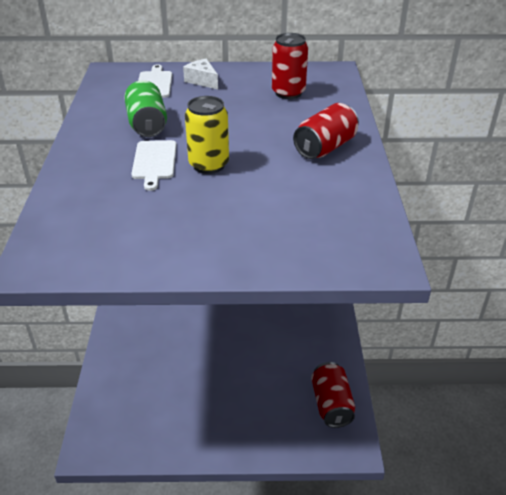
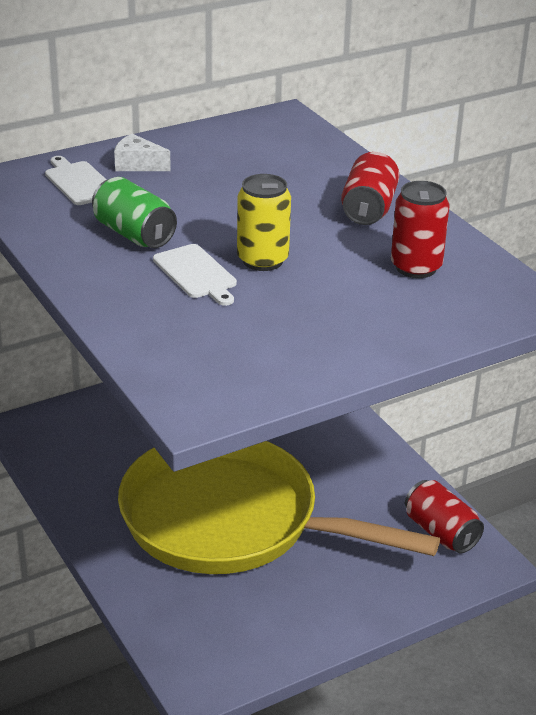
camera: 30 degrees left, 5 degrees down
red can [272,33,308,99] -> red can moved to [391,181,449,278]
none -> yellow pan [118,441,440,574]

